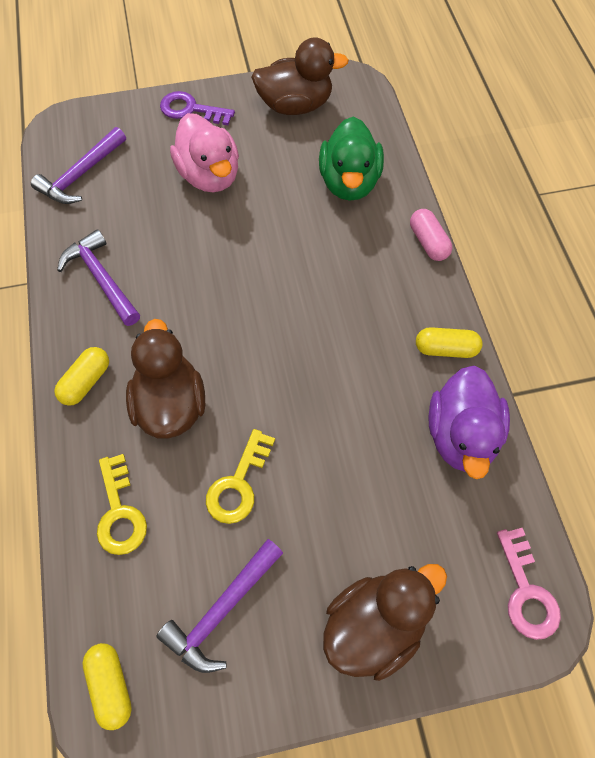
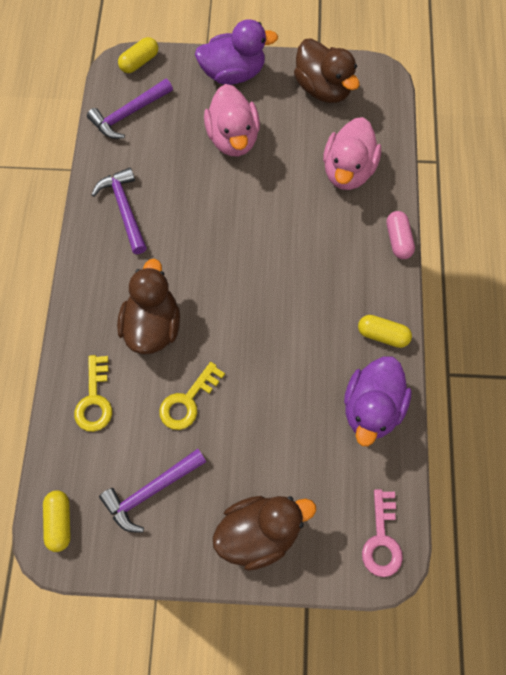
camera: 15 degrees right, 5 degrees up
yellow capsule [54,347,109,406] -> yellow capsule moved to [118,37,158,73]
purple key [160,91,235,125] -> purple duck [195,19,278,85]
brown duck [251,38,349,115] -> brown duck turned 45 degrees clockwise [294,38,360,103]
green duck [319,117,384,201] -> pink duck [323,117,381,190]

